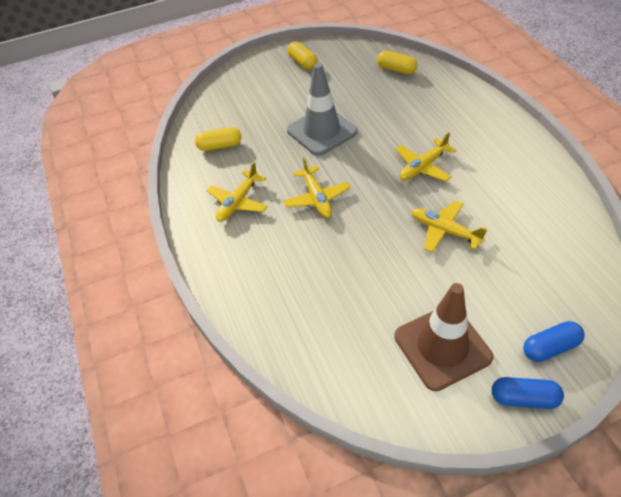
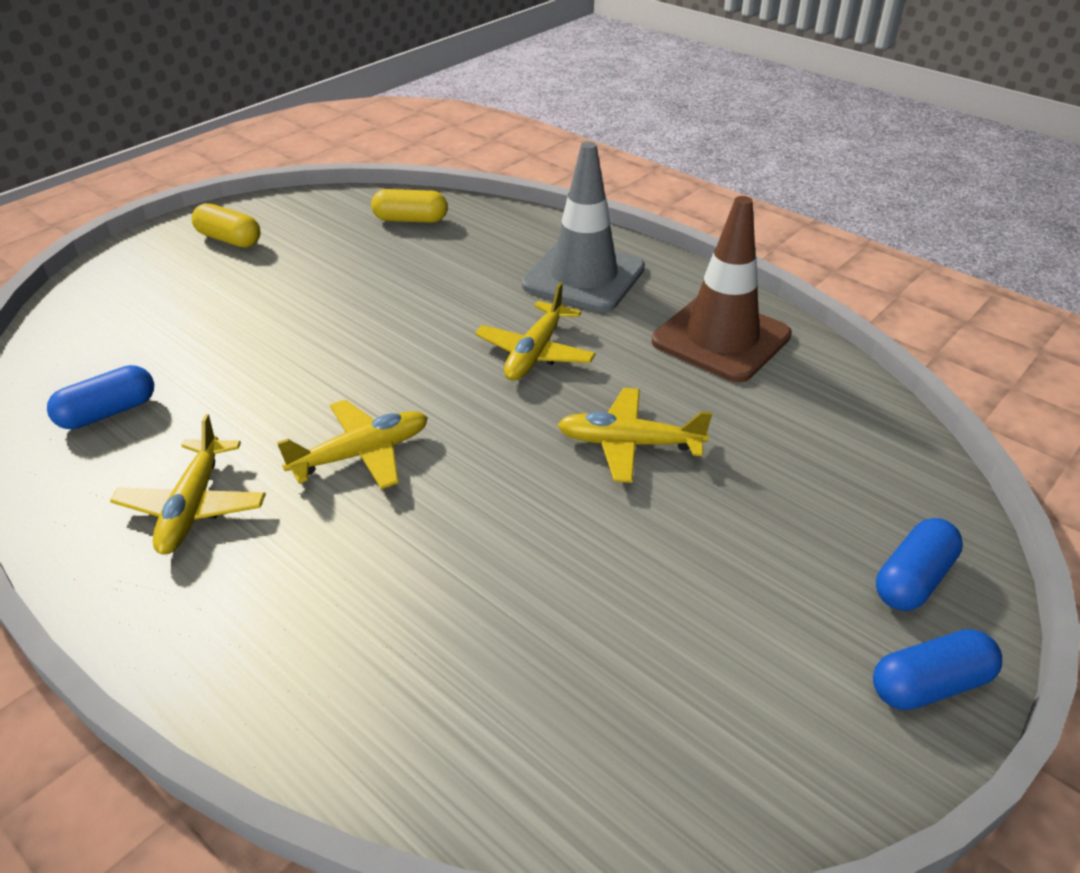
camera: 30 degrees left, 10 degrees down
yellow capsule [195,127,241,151] -> blue capsule [47,365,154,429]
yellow plane [283,157,350,218] -> yellow plane turned 75 degrees counterclockwise [277,399,428,490]
grey traffic cone [287,63,358,156] -> grey traffic cone moved to [522,141,645,312]
brown traffic cone [394,283,493,391] -> brown traffic cone moved to [652,196,792,382]

